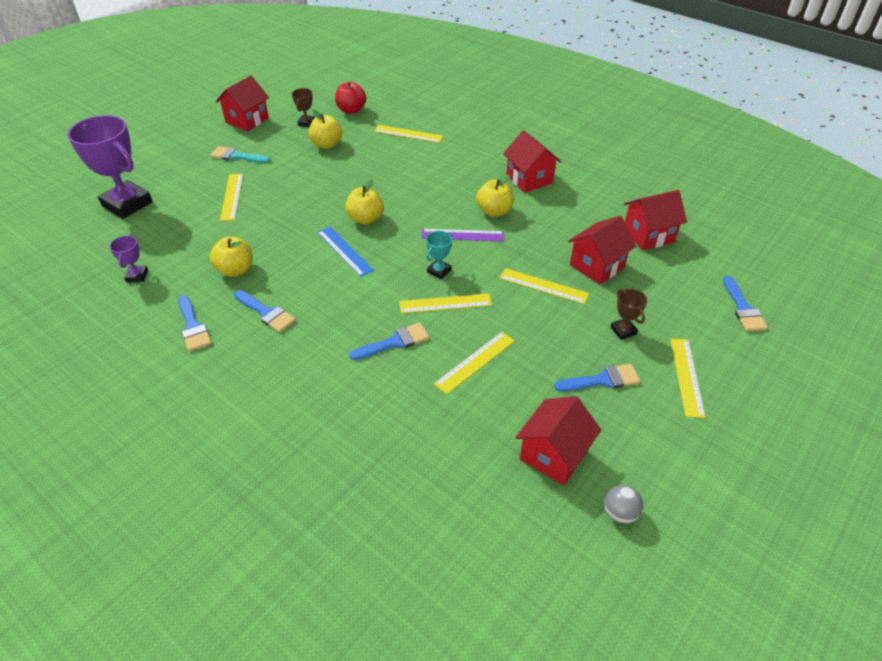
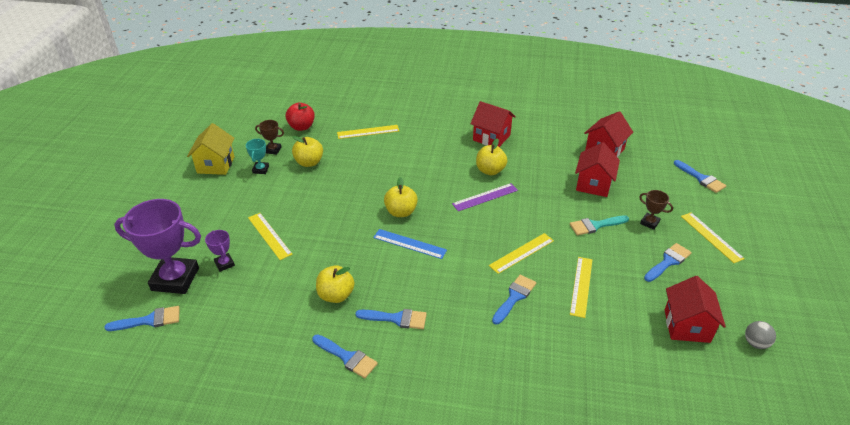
camera: 30 degrees left, 5 degrees down
purple trophy [109,235,148,282] -> purple trophy moved to [205,230,235,272]
turquoise brush [210,146,271,163] -> turquoise brush moved to [570,215,629,235]
red house [216,75,269,132] -> yellow house [187,123,234,175]
brown trophy [292,88,315,127] -> brown trophy turned 60 degrees counterclockwise [255,120,284,155]
turquoise trophy [426,231,452,279] -> turquoise trophy moved to [246,138,269,174]
yellow ruler [500,268,589,304] -> none
none -> blue brush [104,306,180,331]

